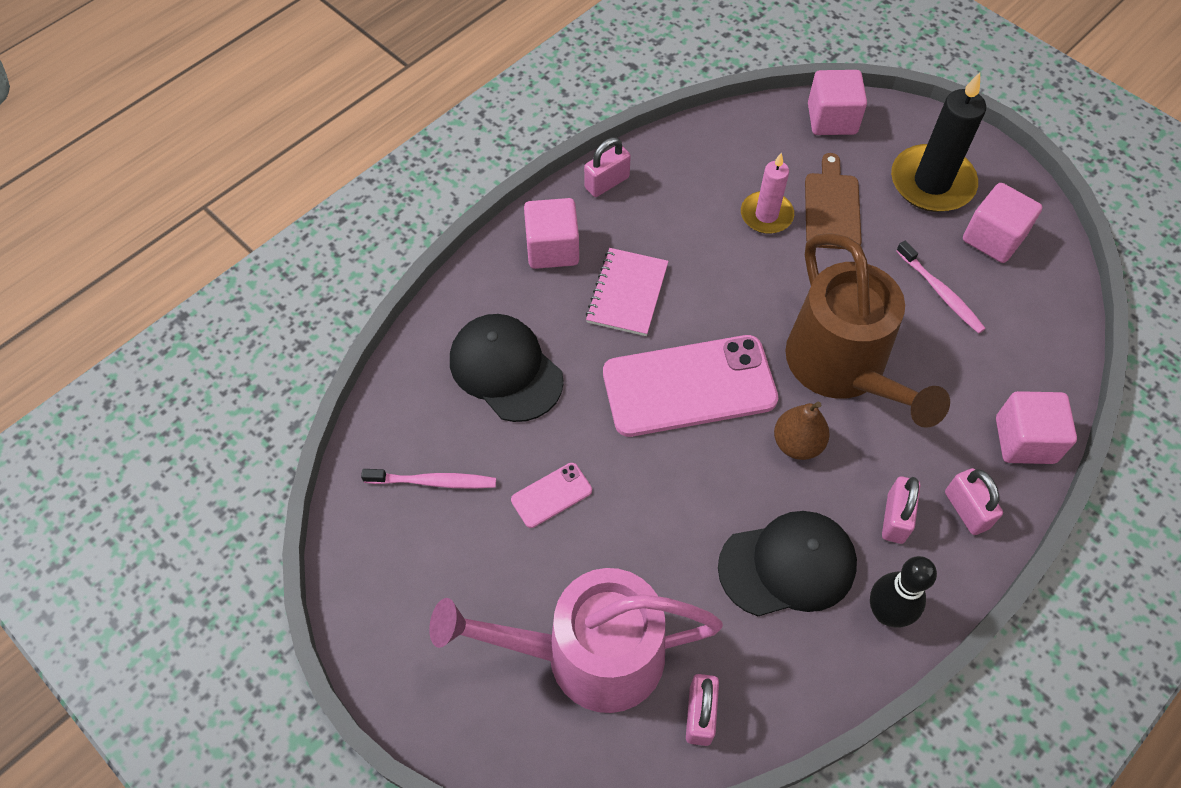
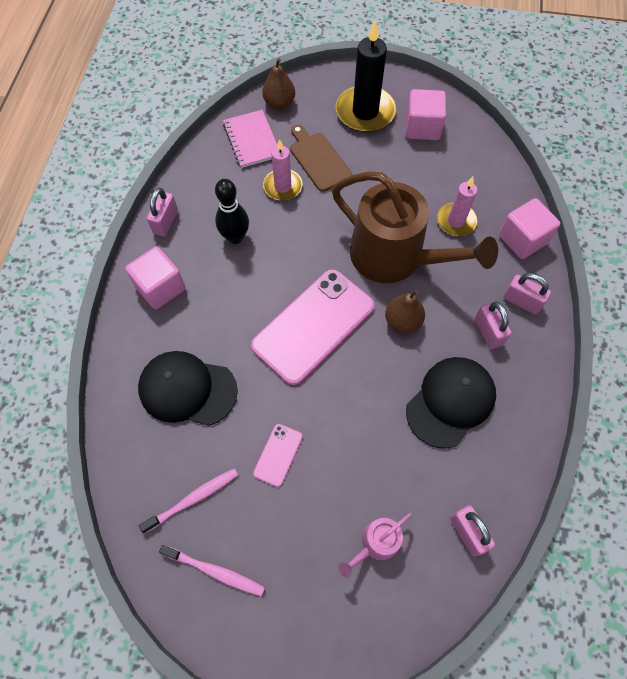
camera: 35 degrees left, 5 degrees up
pink watering can [429,568,723,713] -> pink watering can [339,513,412,578], size x0.44
pink notebook [586,248,669,336] -> pink notebook moved to [223,110,277,168]
pink cube [808,70,867,135] -> brown pear [262,58,295,109]
black bowling pin [870,556,937,628] -> black bowling pin moved to [215,179,249,244]
pink toothbrush [896,241,986,334] -> pink toothbrush moved to [159,545,265,597]
none -> pink candle [437,177,478,236]

